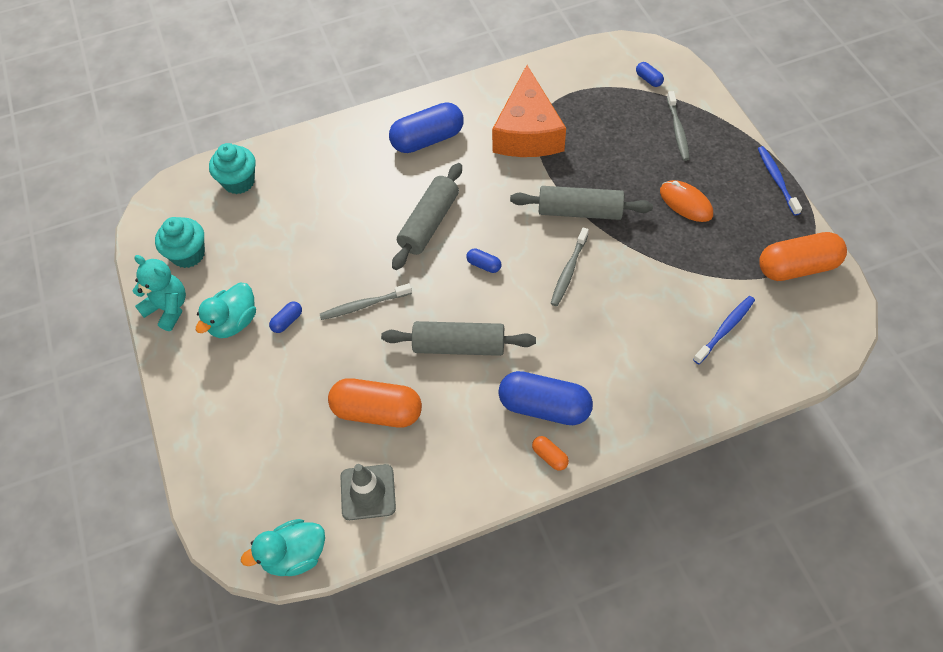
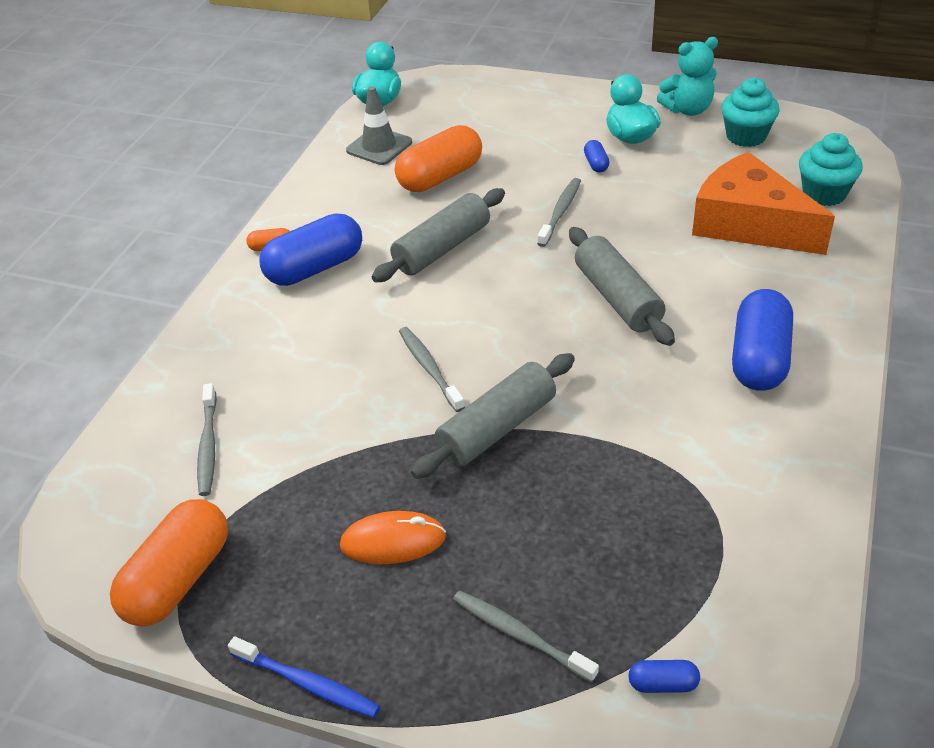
camera: 130 degrees right, 15 degrees down
blue capsule [466,248,501,273] -> none
orange cheese [492,65,566,157] -> orange cheese moved to [692,152,835,255]
blue toothbrush [693,296,755,364] -> grey toothbrush [197,383,217,496]

